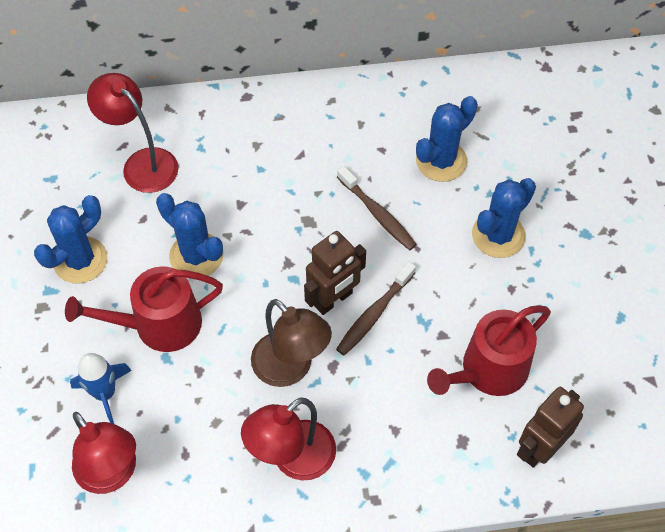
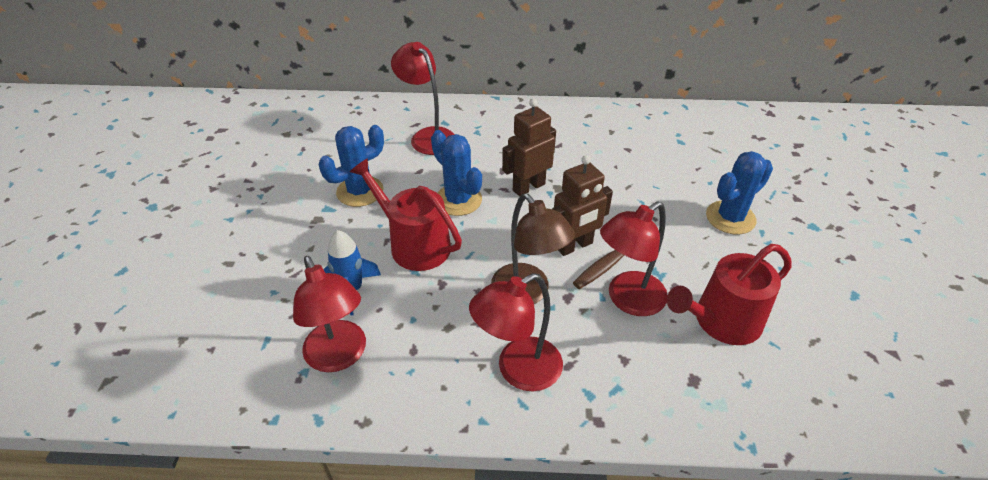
camera: 10 degrees right, 15 degrees down
red watering can [65,266,223,352] -> red watering can turned 45 degrees clockwise [350,158,462,271]
brown toothbrush [337,166,417,250] -> none
blue cactus [416,96,478,182] -> none
brown robot [517,387,584,468] -> brown robot moved to [502,99,556,196]
none -> red lamp [600,201,667,316]

